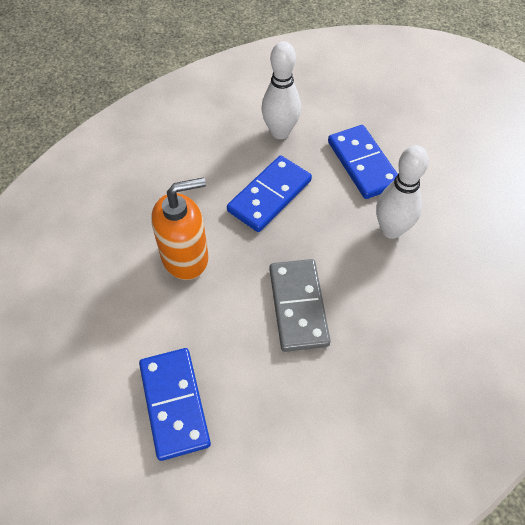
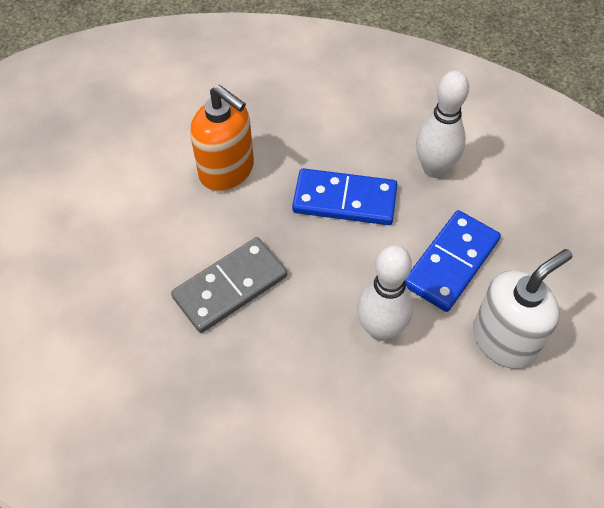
camera: 60 degrees right, 0 degrees up
blue domino [139,348,211,461] -> none
none -> white soap dispenser [473,249,573,369]

